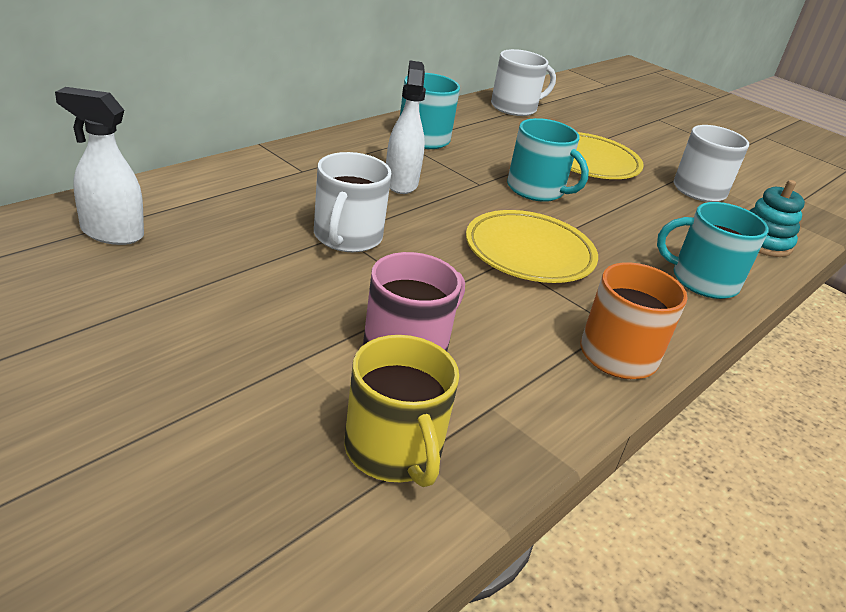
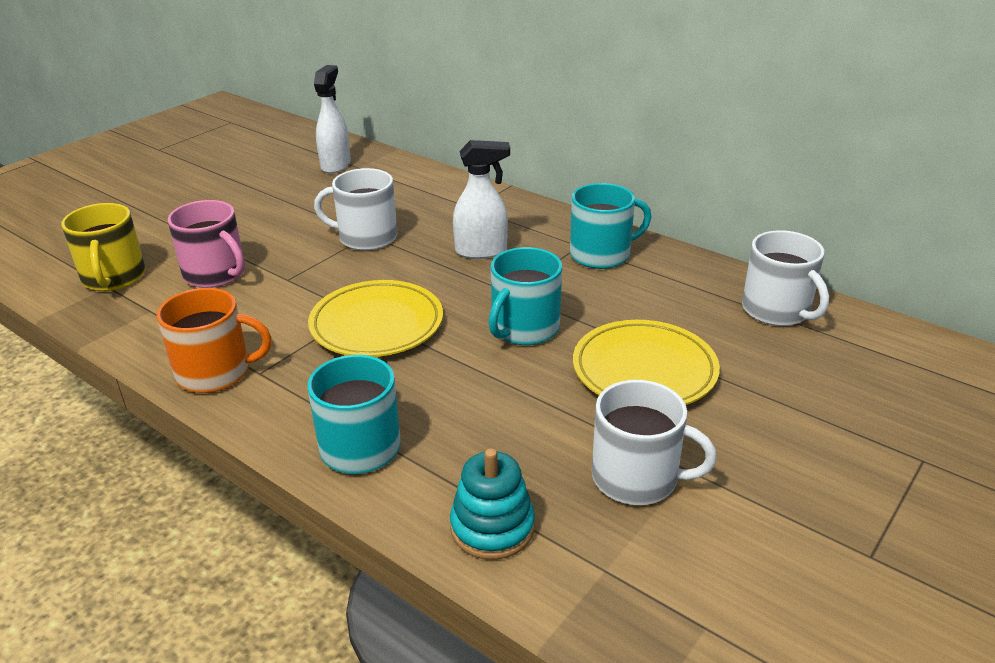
camera: 90 degrees right, 0 degrees up
yellow mug [344,335,459,487] -> yellow mug turned 75 degrees counterclockwise [61,203,146,291]

